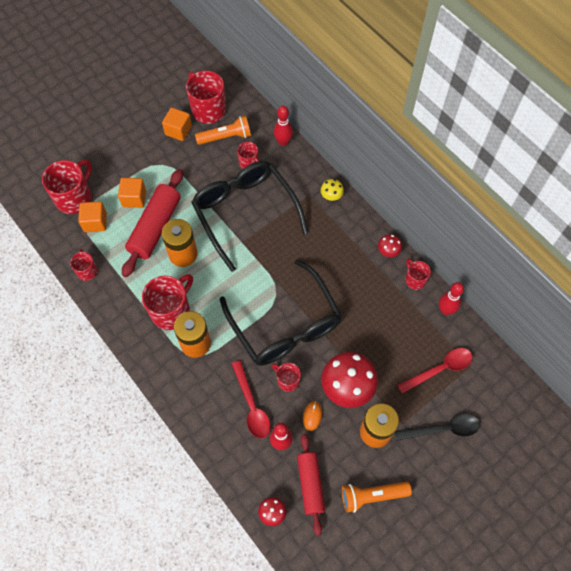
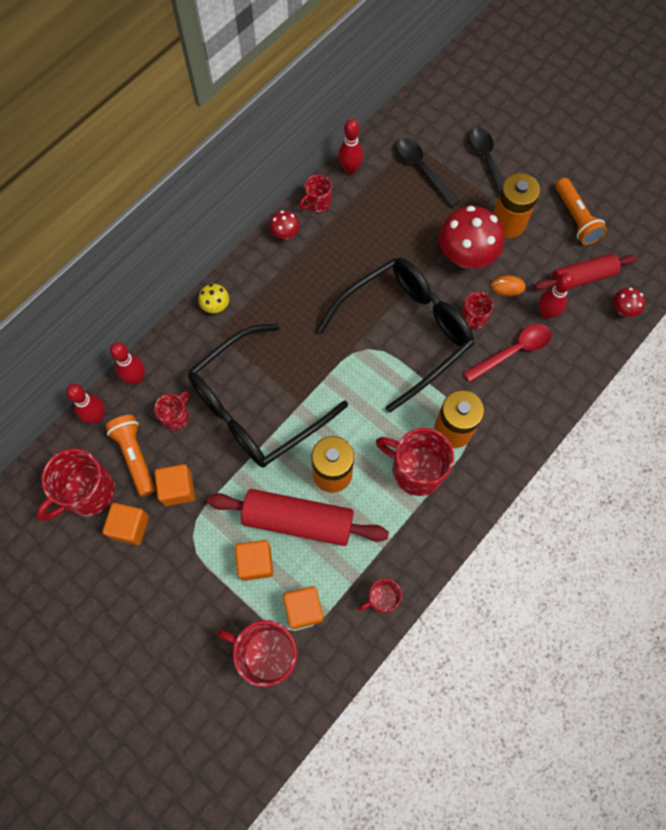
camera: 100 degrees left, 5 degrees up
red spoon [397,348,472,394] -> black spoon [395,138,460,207]
none -> red bowling pin [66,384,105,423]
none -> orange cube [155,464,195,506]

